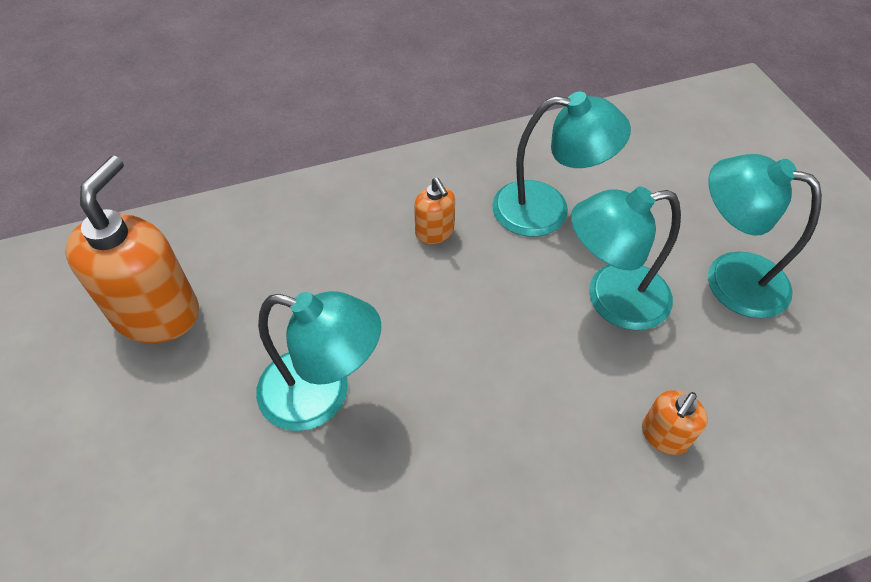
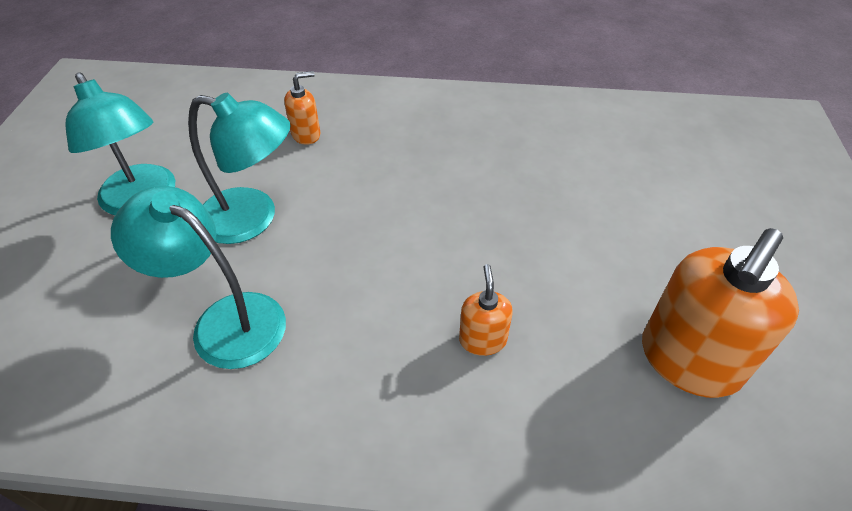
camera: 155 degrees left, 5 degrees down
turquoise lamp [256,291,381,431] -> none
orange soap dispenser [414,178,455,244] -> orange soap dispenser moved to [459,264,513,356]

